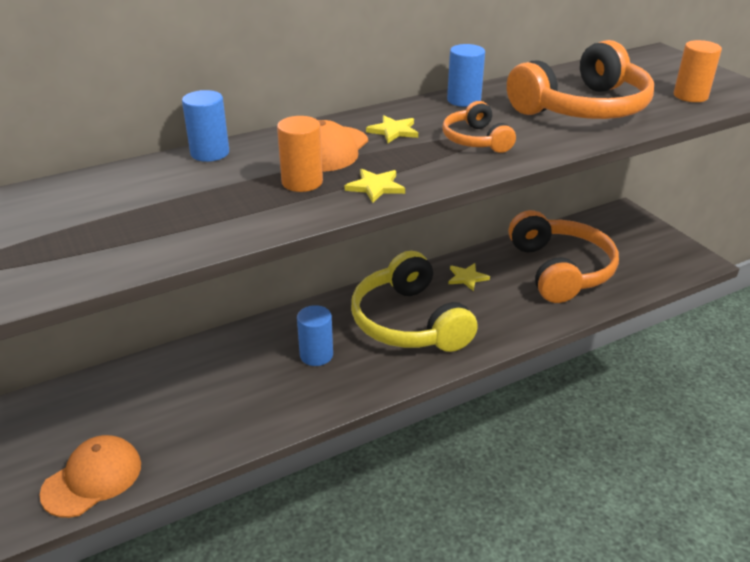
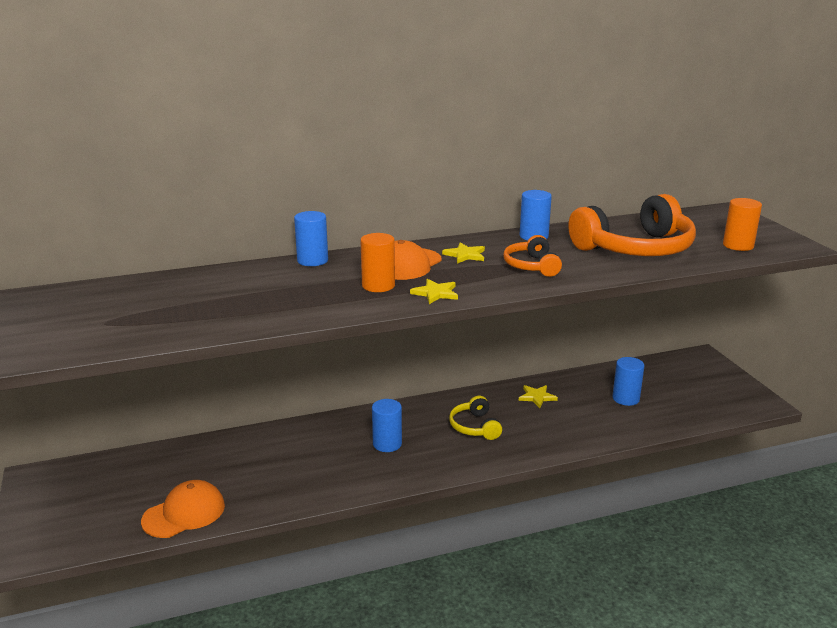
camera: 10 degrees right, 10 degrees down
yellow headphones [351,251,478,352] -> yellow headphones [449,396,502,440], size x0.50
orange headphones [509,210,619,303] -> blue cylinder [612,357,644,406]

